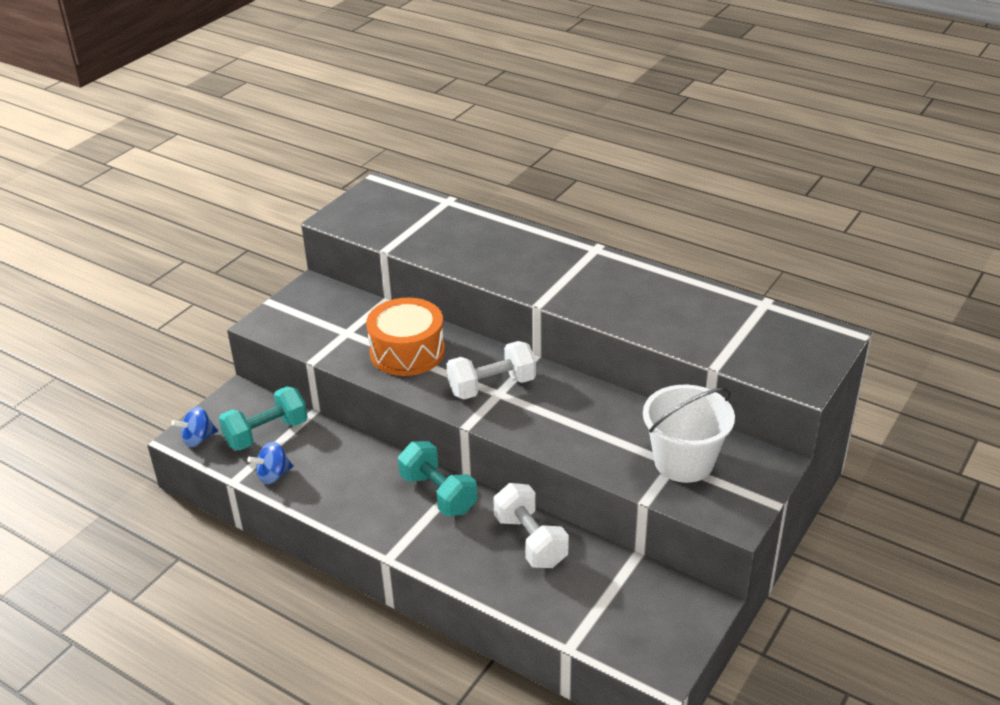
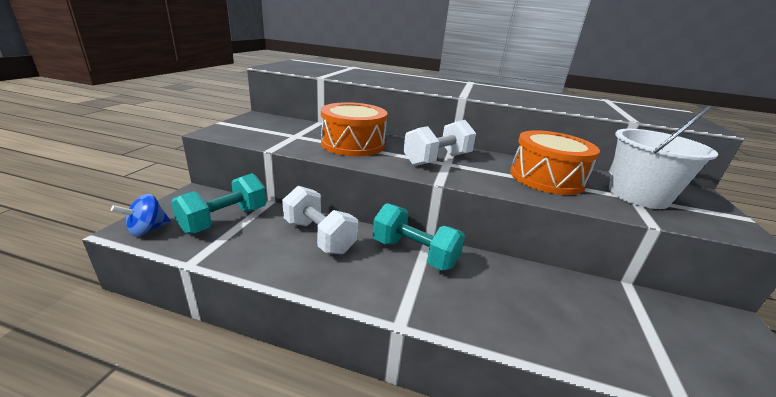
camera: 20 degrees left, 10 degrees down
blue spinning top [247,442,293,484] -> none
white dumbbell [493,483,569,568] -> white dumbbell moved to [282,186,358,254]
none -> orange drum [510,130,600,195]

